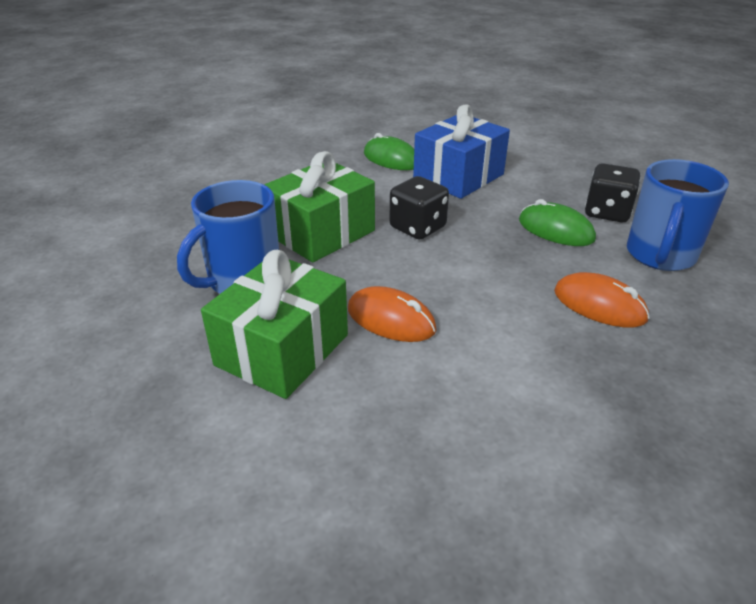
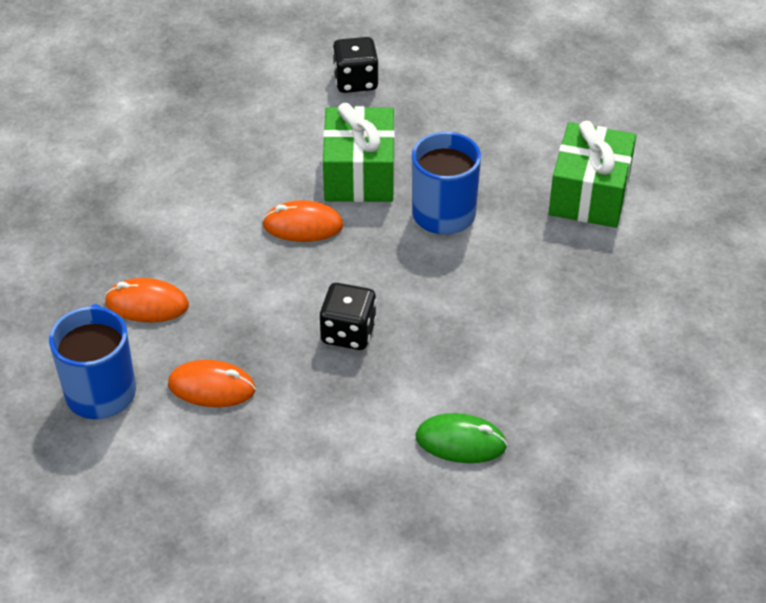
camera: 150 degrees right, 10 degrees up
green gift [264,151,375,263] -> green gift moved to [548,121,636,228]
blue gift [413,104,510,199] -> none
green mouse [519,199,596,246] -> orange mouse [168,360,256,407]
black dice [585,163,640,222] -> black dice moved to [333,37,379,93]

